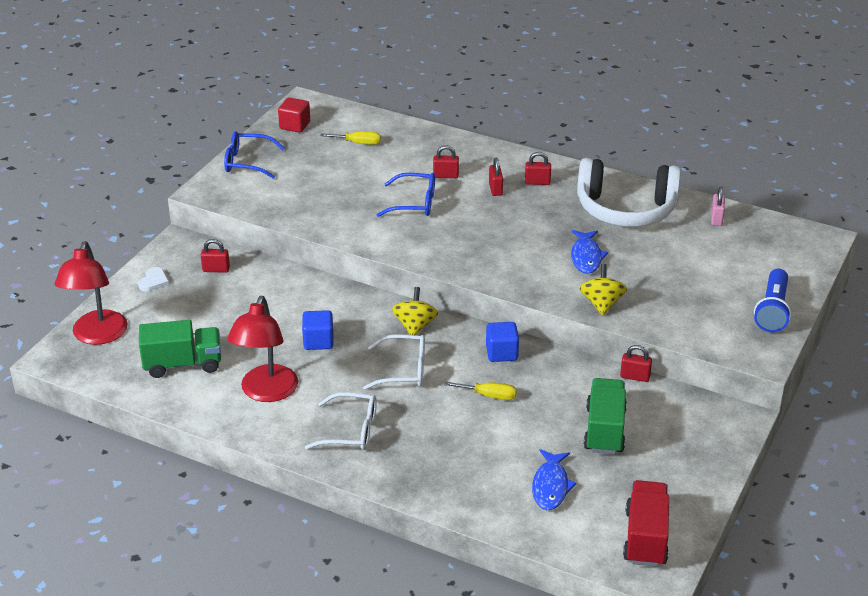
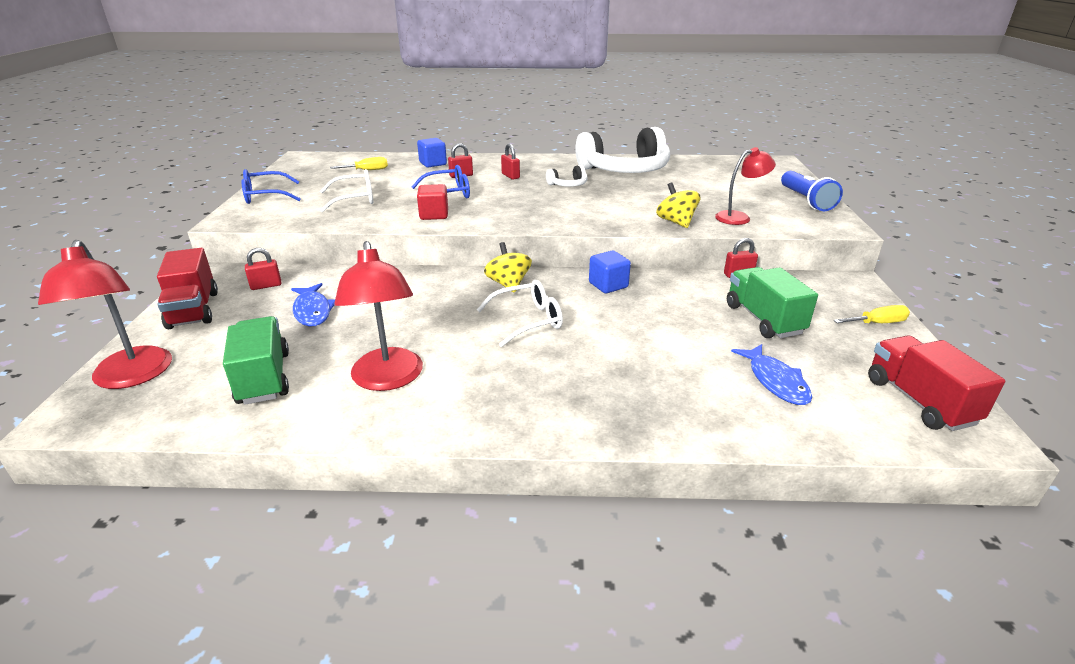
camera: 25 degrees left, 5 degrees down
white heart [138,267,169,292] -> red truck [157,248,218,329]
green truck [139,320,221,378] -> green truck turned 75 degrees counterclockwise [223,316,289,405]
red cube [278,97,310,133] -> red cube moved to [417,184,448,220]
blue cube [302,310,333,350] -> blue cube moved to [417,138,447,168]
white glasses [305,392,377,450] -> white glasses moved to [320,169,374,212]
yellow screwdriver [444,382,517,400] -> yellow screwdriver moved to [834,305,910,323]
red padlock [525,152,551,185] -> none
blue fish [571,230,608,274] -> blue fish moved to [291,283,335,327]
pink padlock [711,187,725,226] -> none
none -> white headphones [546,165,588,187]
none -> red lamp [715,147,776,225]

